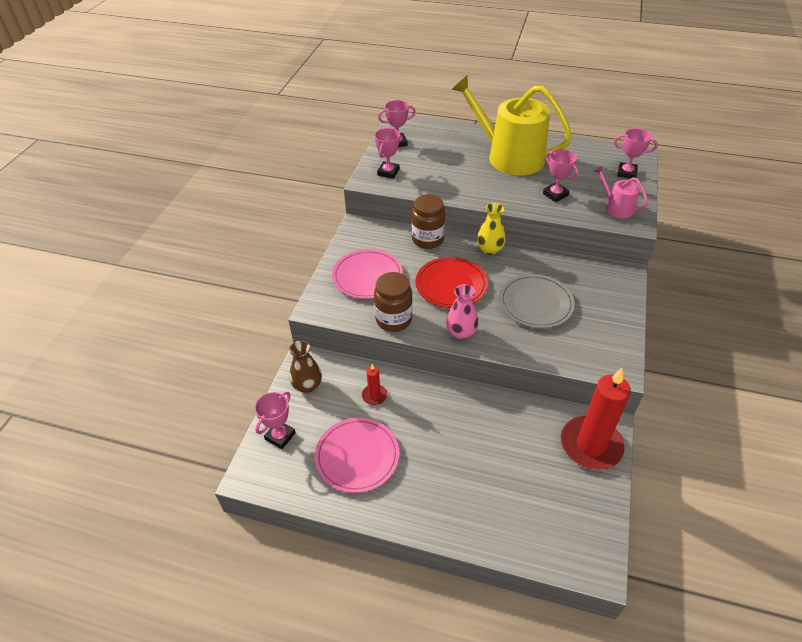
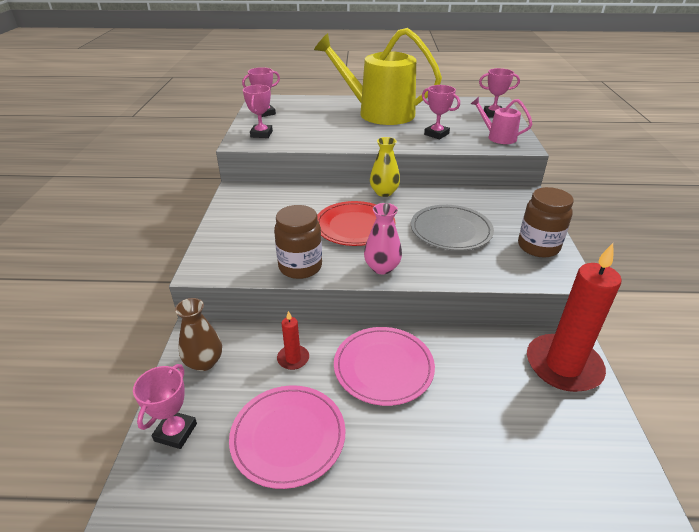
camera: 15 degrees left, 10 degrees down
pink plate [332,249,403,299] -> pink plate moved to [334,327,435,406]
brown jar [411,194,445,249] -> brown jar moved to [518,187,574,257]

